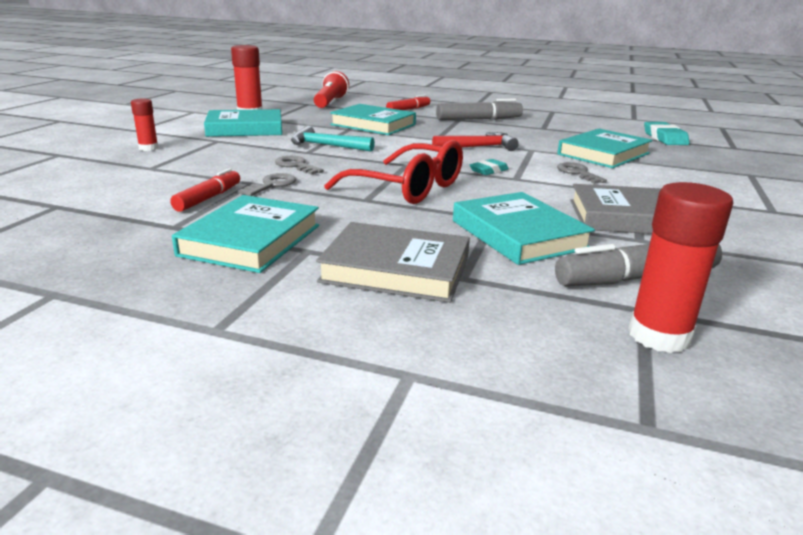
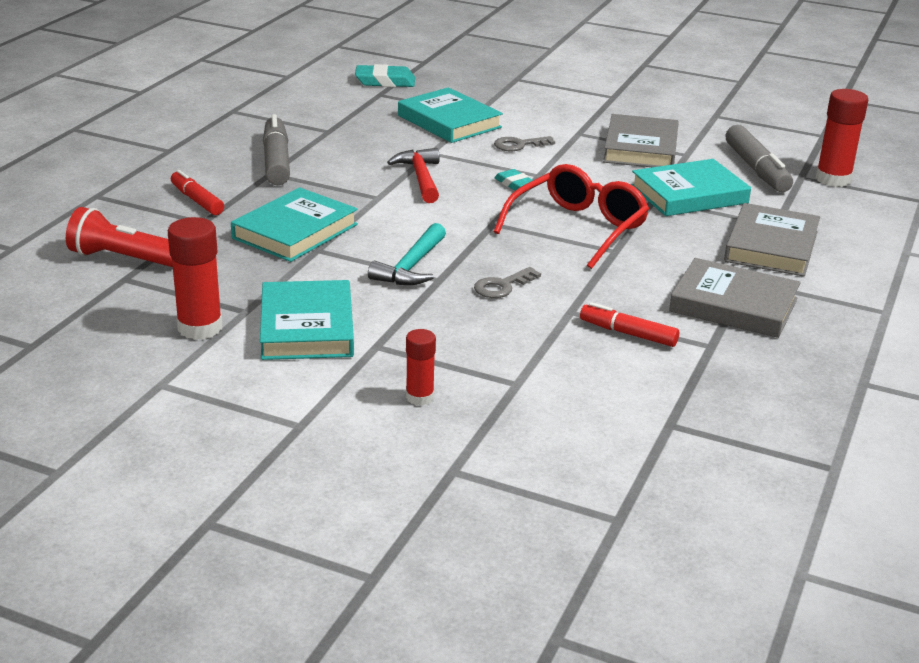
camera: 85 degrees left, 5 degrees up
turquoise book [172,195,319,273] -> grey book [669,258,801,338]
grey key [238,173,296,196] -> none

